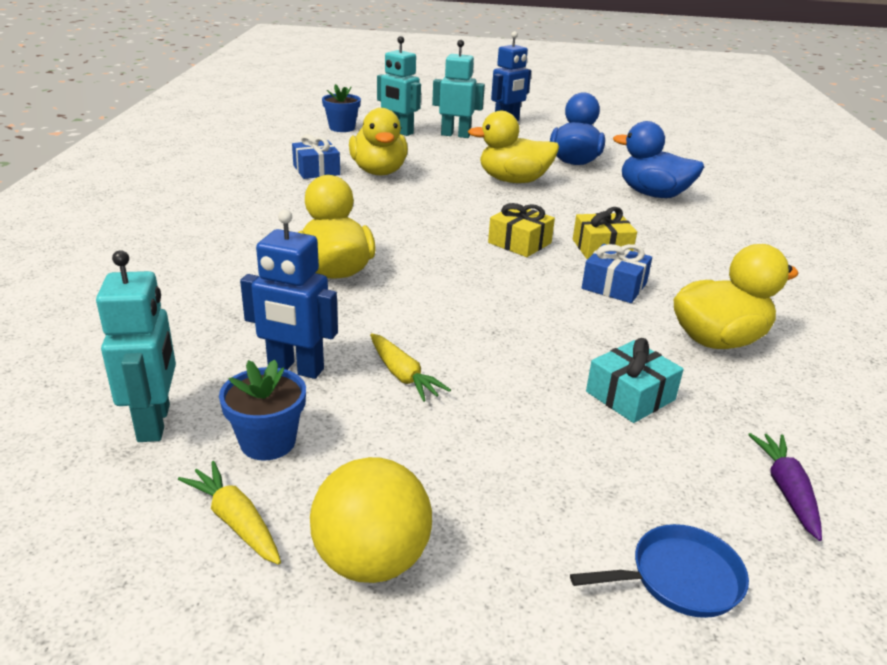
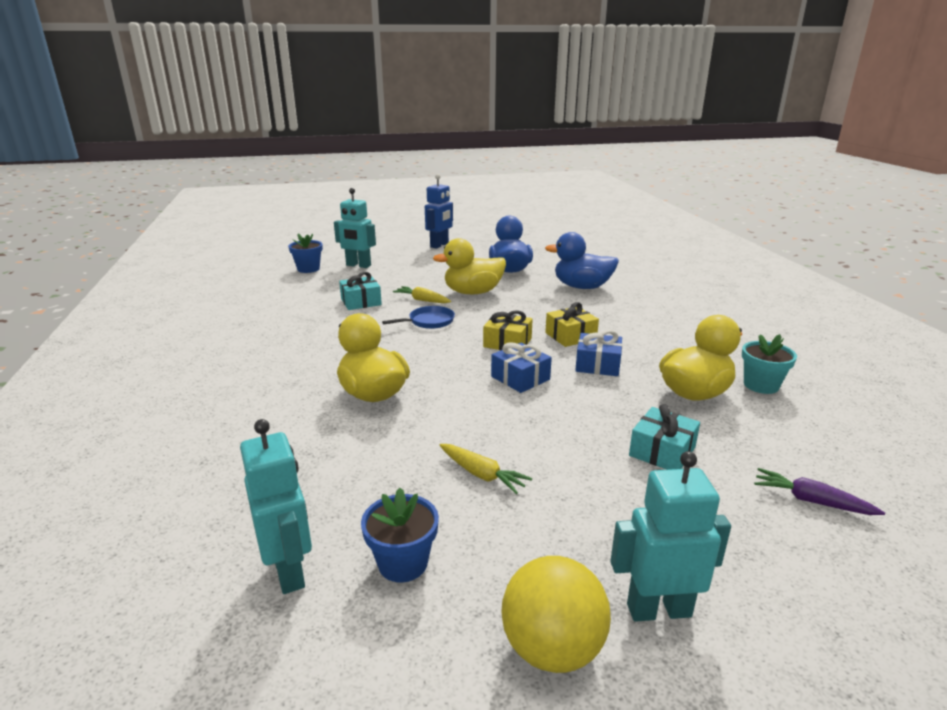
camera: 15 degrees left, 5 degrees down
yellow carrot [178,461,281,565] -> yellow carrot moved to [393,286,451,303]
blue robot [240,210,338,379] -> none
blue gift [292,134,340,179] -> blue gift moved to [491,342,552,393]
yellow duck [349,108,408,175] -> turquoise gift [339,272,382,310]
turquoise robot [432,40,485,138] -> turquoise robot moved to [610,451,731,622]
blue pan [570,524,749,618] -> blue pan moved to [382,306,455,329]
purple carrot [748,433,822,541] -> purple carrot turned 45 degrees counterclockwise [754,468,885,515]
none -> turquoise flower pot [742,334,797,394]

